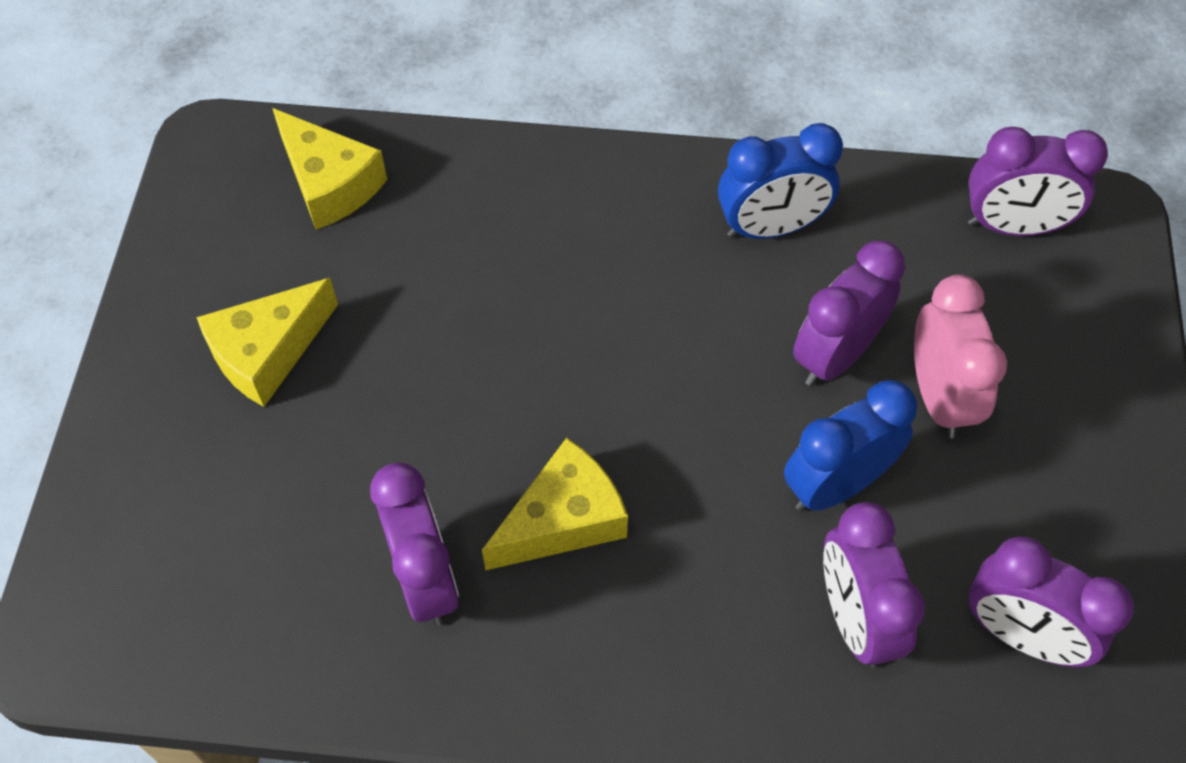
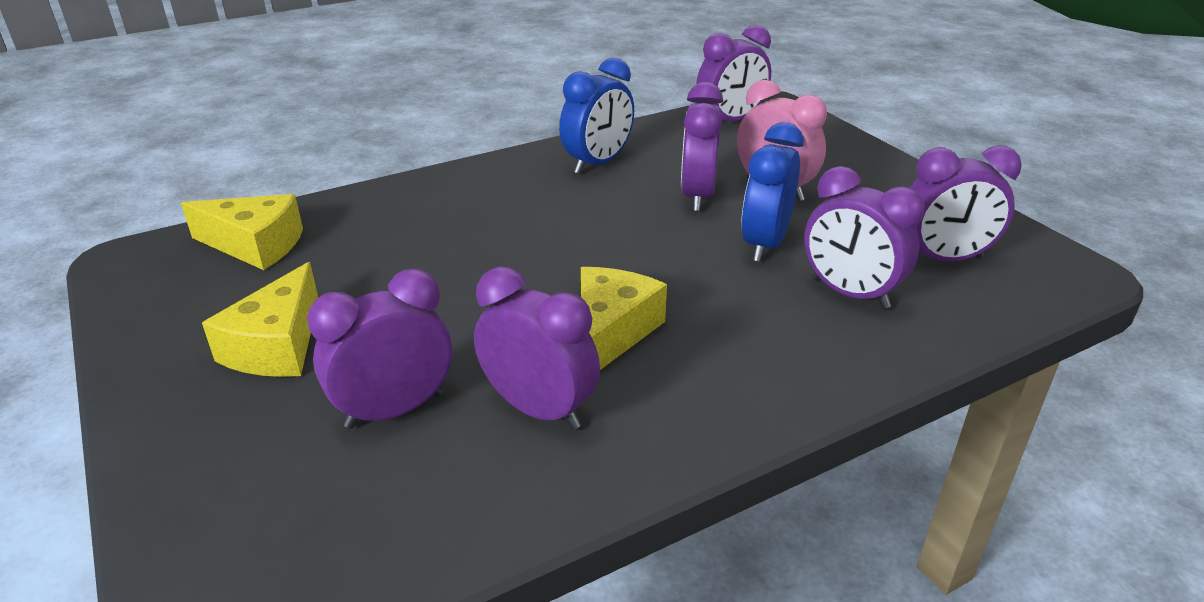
camera: 35 degrees left, 25 degrees down
none -> purple clock [307,269,452,429]

